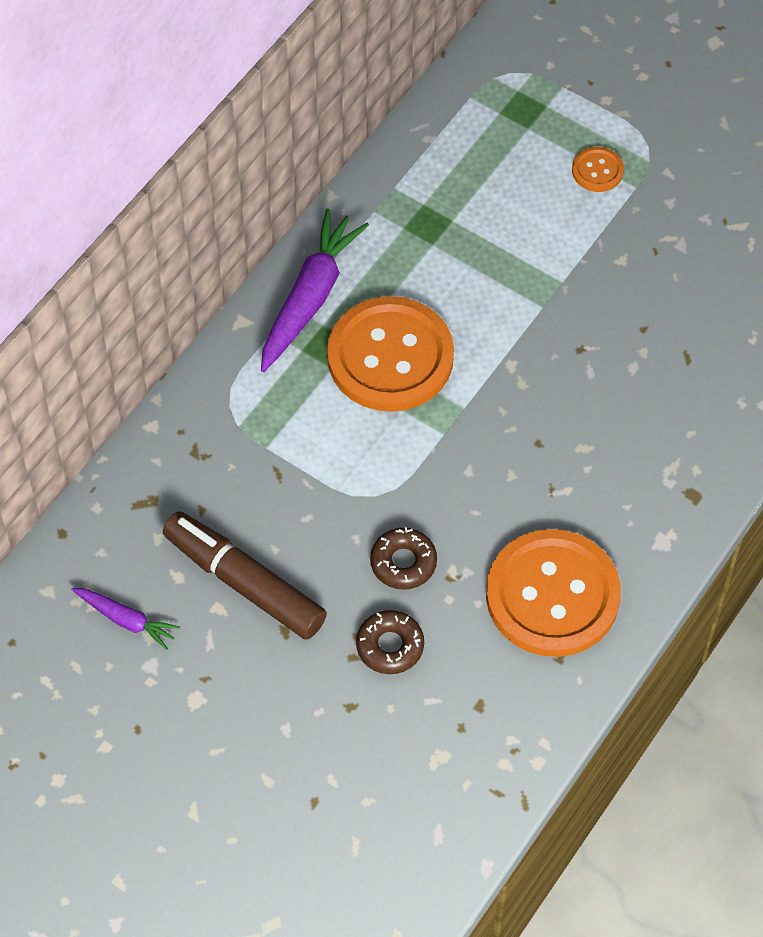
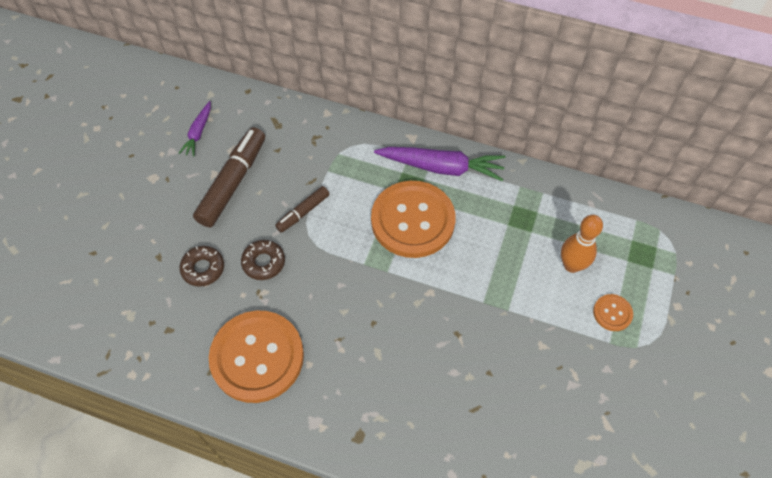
camera: 75 degrees right, 0 degrees up
none -> brown marker [275,186,330,233]
none -> orange bowling pin [561,215,603,273]

